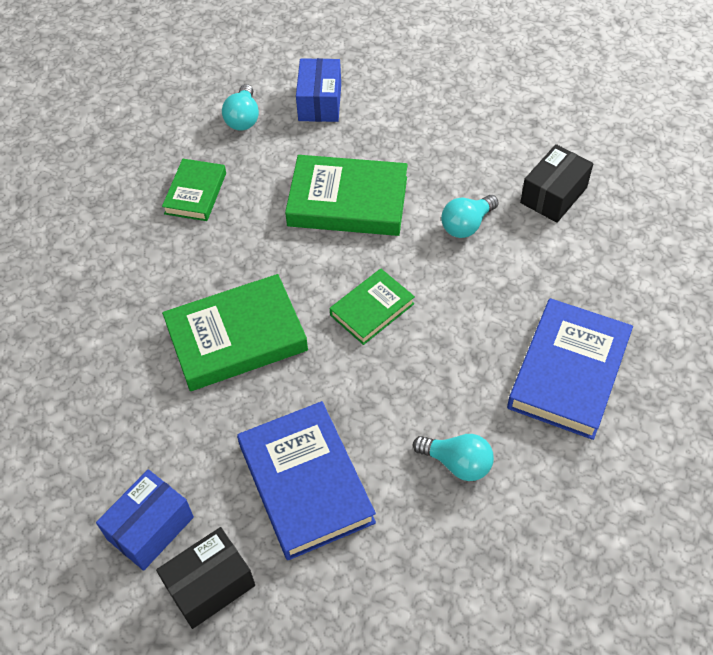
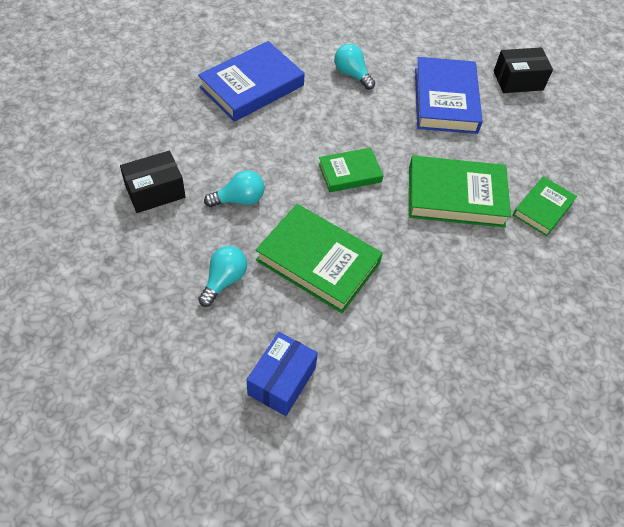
camera: 160 degrees left, 0 degrees up
blue box [96,469,194,571] -> none
green book [162,159,226,221] -> green book moved to [513,176,577,236]
turquoise light bulb [222,84,259,131] -> turquoise light bulb moved to [198,246,247,307]

